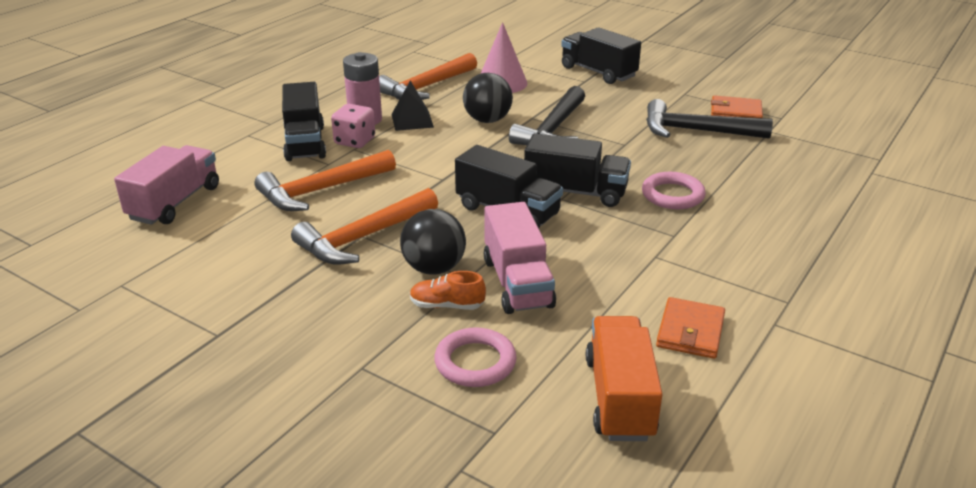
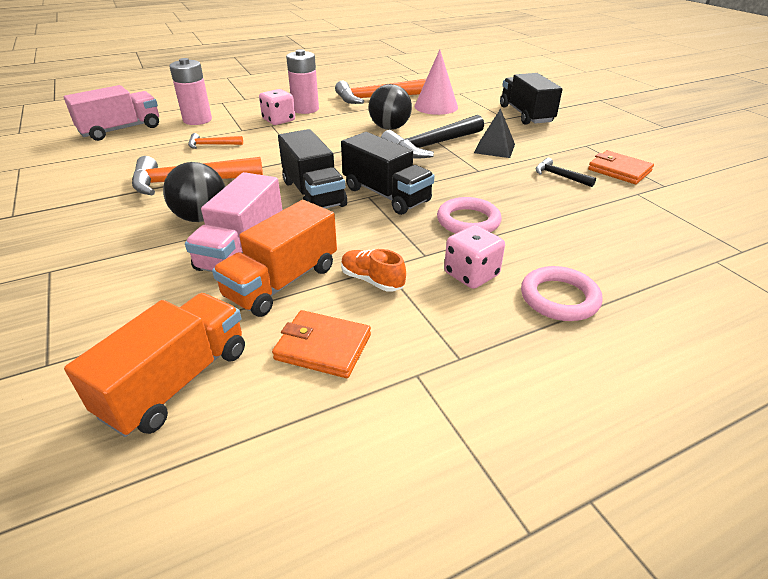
camera: 30 degrees right, 5 degrees up
orange hammer [255,150,396,211] -> orange hammer [188,133,243,149], size x0.48
black truck [282,82,326,161] -> none
black pyramid [391,81,434,131] -> black pyramid moved to [474,108,515,158]
orange shoe [410,271,486,310] -> orange shoe moved to [341,249,406,292]
pink ring [434,327,517,387] -> pink ring moved to [521,266,603,321]
black hammer [646,99,773,139] -> black hammer [536,158,596,187], size x0.48
orange wallet [656,297,725,359] -> orange wallet turned 60 degrees clockwise [272,310,371,378]
none -> pink battery [169,58,212,125]
none -> orange truck [212,200,337,317]
none -> pink dice [444,225,505,289]

